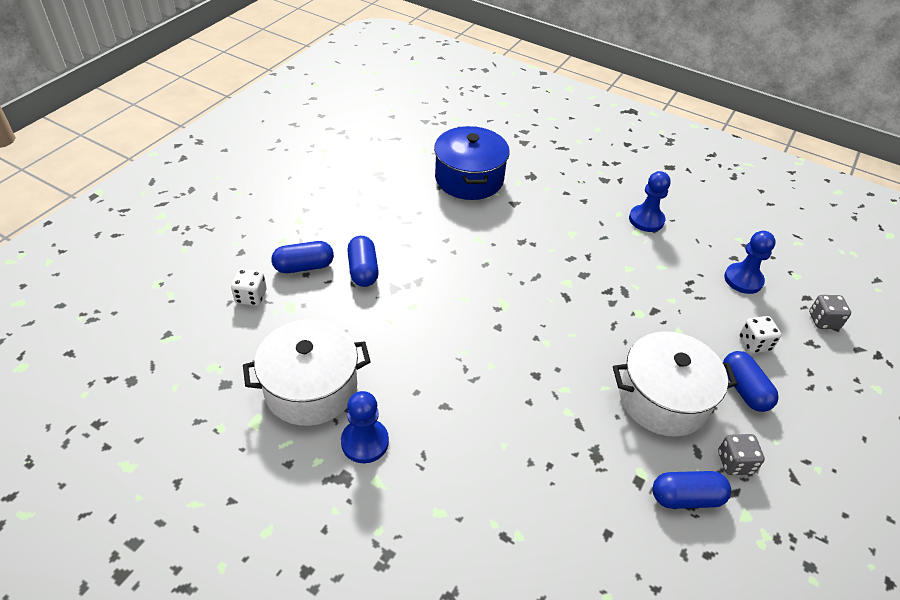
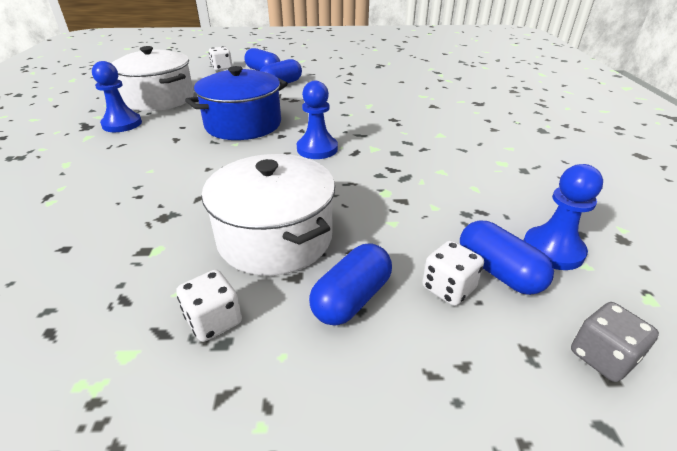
camera: 60 degrees right, 10 degrees down
blue pot [434,126,510,200] -> blue pot moved to [185,66,288,140]
blue pawn [629,171,670,232] -> blue pawn moved to [297,81,338,159]
blue capsule [652,471,731,509] -> blue capsule moved to [460,220,554,295]
grey dice [718,434,765,475] -> white dice [176,270,242,342]

